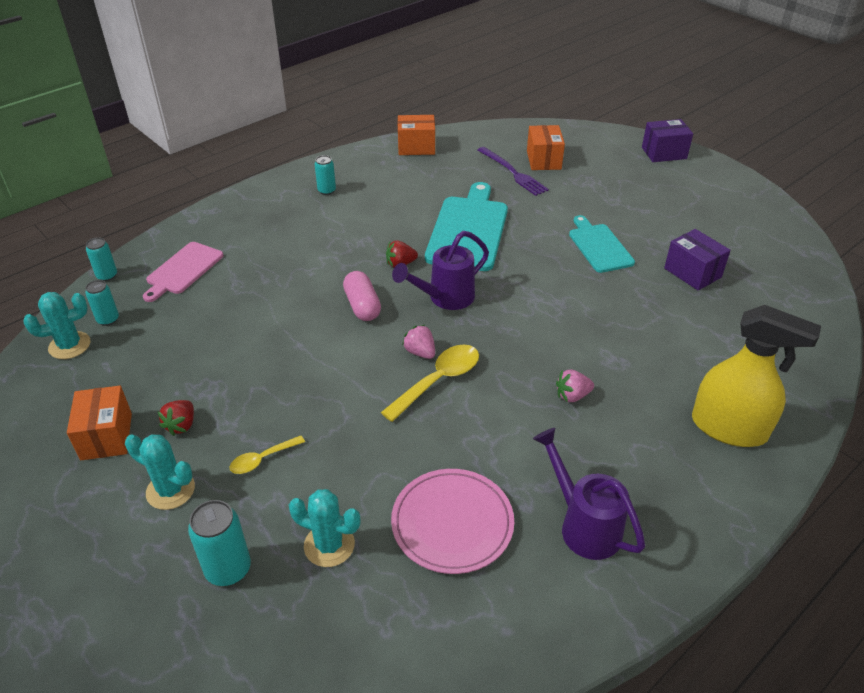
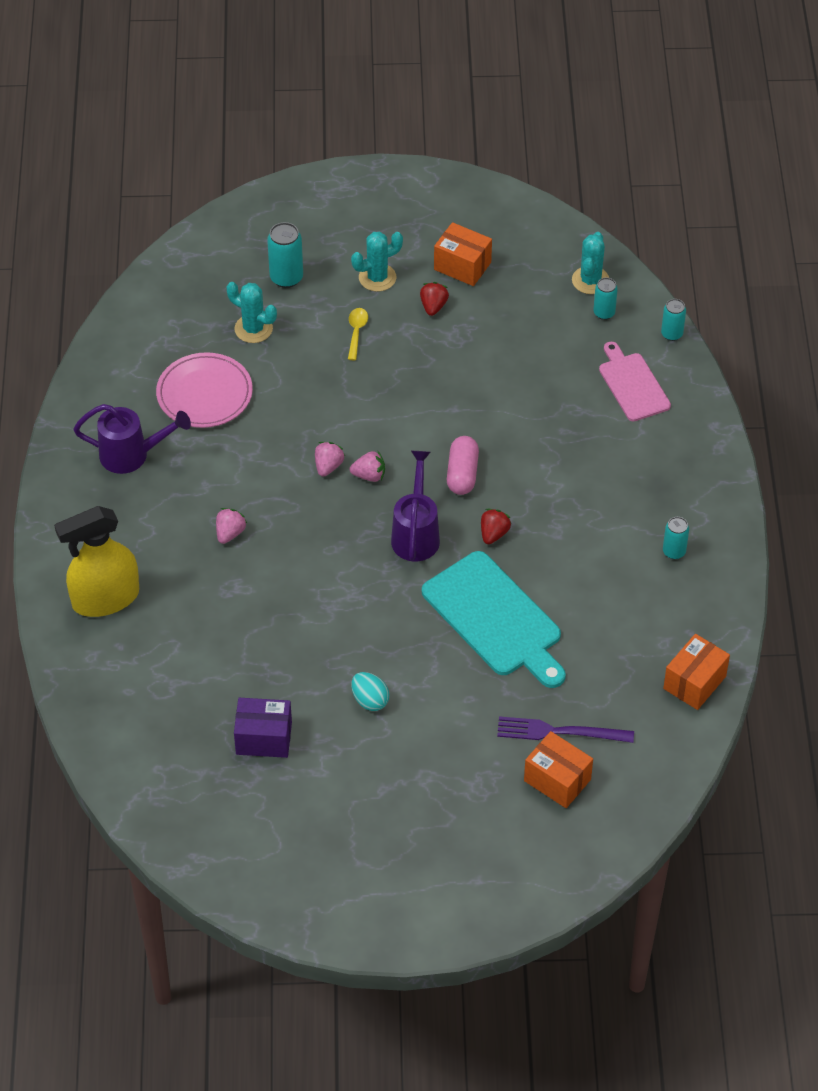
camera: 130 degrees right, 10 degrees up
red strawberry [157,400,194,436] -> red strawberry turned 45 degrees clockwise [420,282,449,316]
turquoise cactus [289,489,361,567] -> turquoise cactus turned 60 degrees clockwise [226,282,277,343]
pink capsule [343,271,381,321] -> pink capsule turned 75 degrees clockwise [447,436,479,495]
yellow spoon [381,344,479,422] -> pink strawberry [315,442,345,477]
turquoise cutting board [569,215,635,273] -> turquoise egg [351,672,389,711]
purple box [642,119,693,162] -> none

